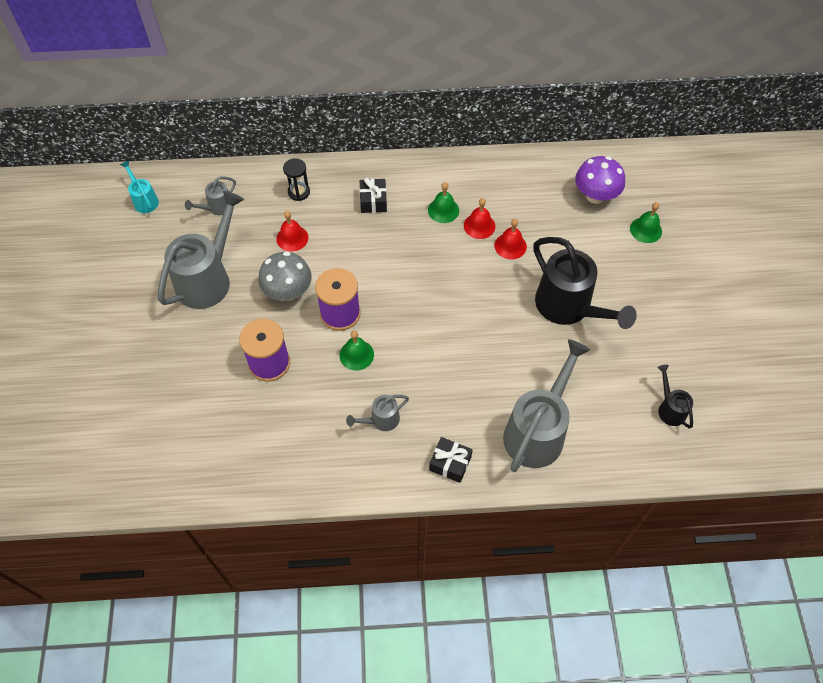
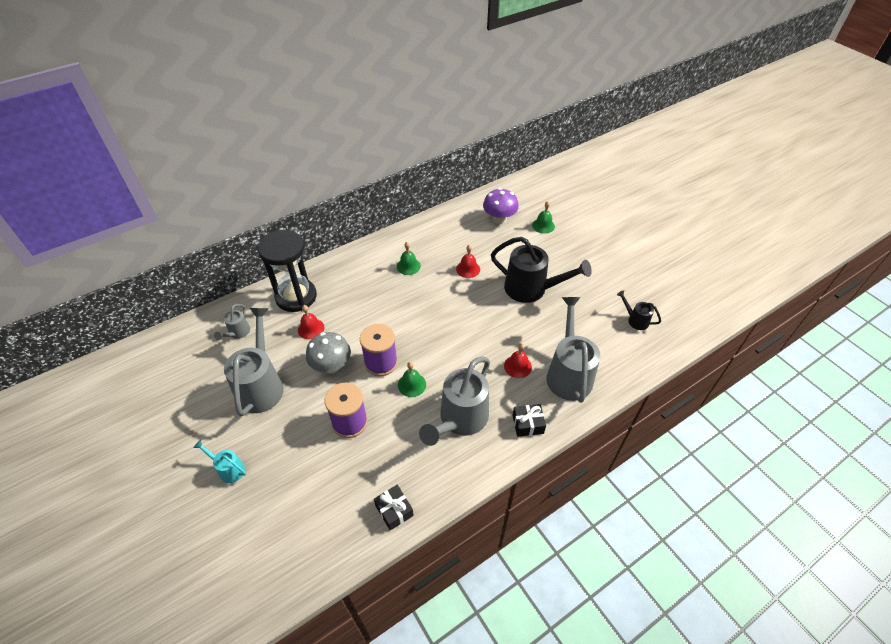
camera: 30 degrees left, 10 degrees down
turquoise watering can [120,161,159,213] -> turquoise watering can moved to [194,440,246,483]
black hourglass [283,158,310,201] -> black hourglass [258,230,317,312], size x2.28
grey watering can [346,395,409,431] -> grey watering can [419,356,490,446], size x2.10
black gift [359,178,387,213] -> black gift moved to [374,485,414,530]
red bell [464,198,495,239] -> red bell moved to [504,343,532,378]

